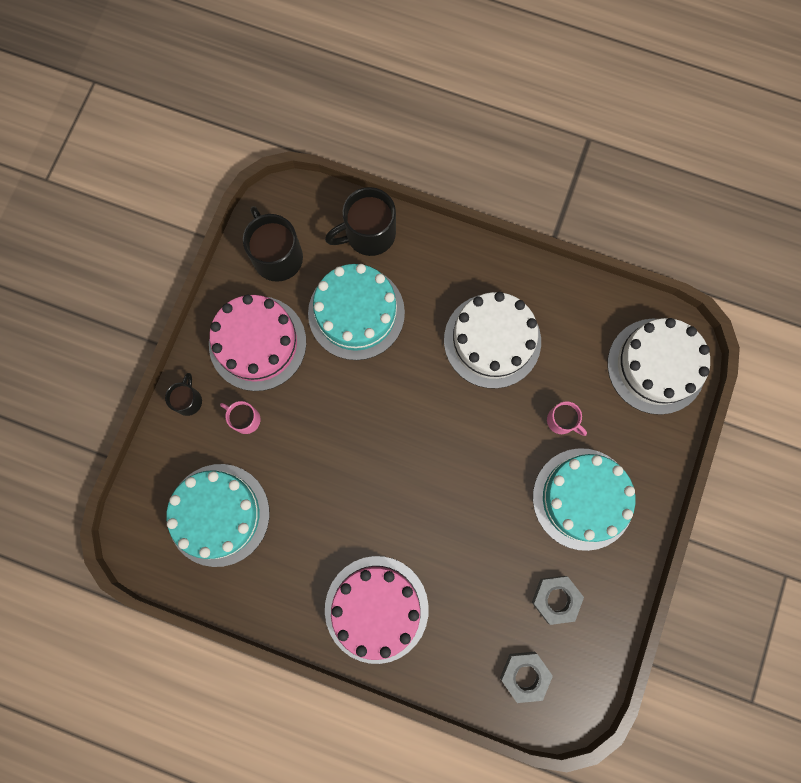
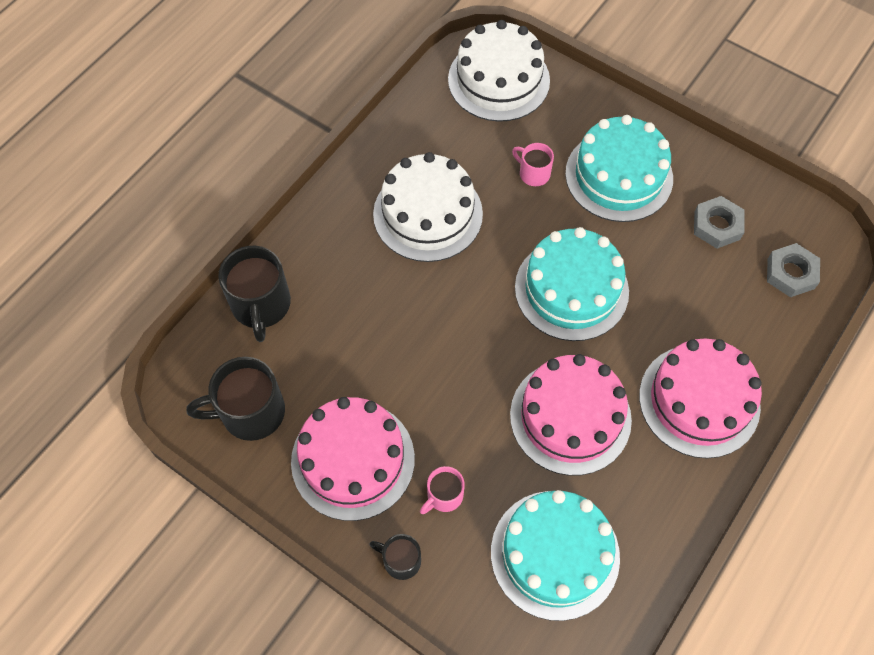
camera: 75 degrees left, 15 degrees down
turquoise cake [308,264,405,360] -> turquoise cake moved to [515,227,629,341]
pink mug [547,401,587,436] -> pink mug turned 105 degrees counterclockwise [512,143,554,186]
none -> pink cake [510,354,632,476]

